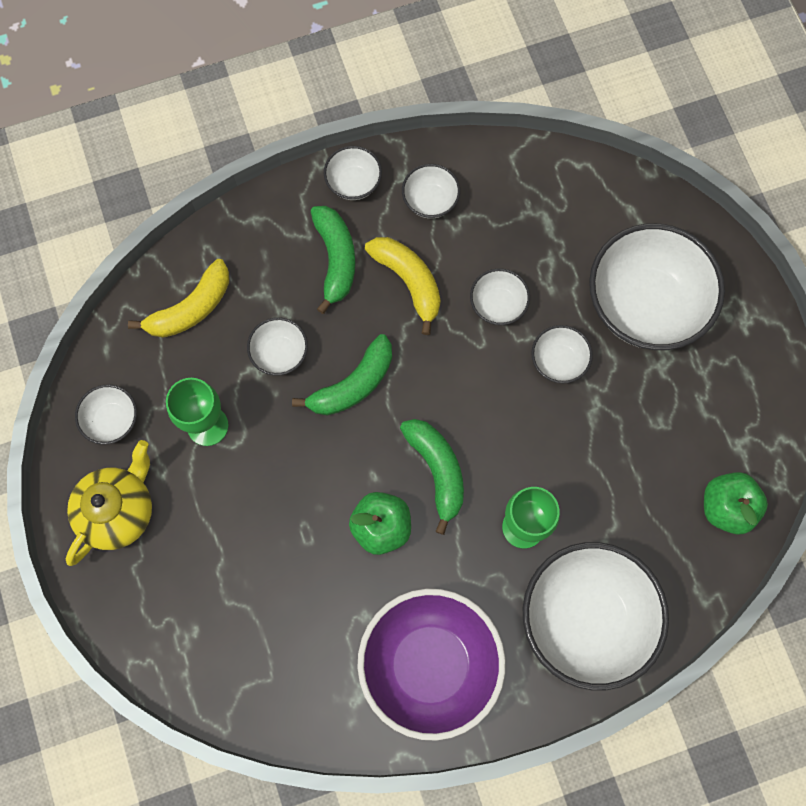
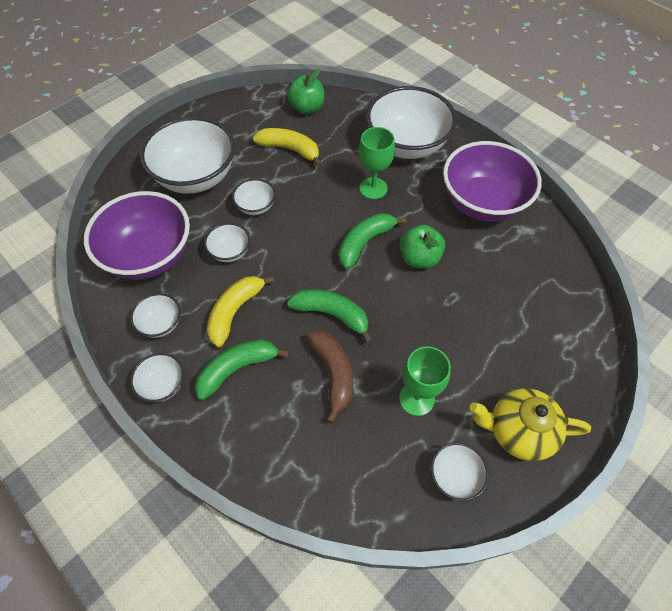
camera: 115 degrees left, 15 degrees down
yellow banana [128,259,229,338] -> yellow banana moved to [253,128,322,167]
white bowl [247,317,308,376] -> brown banana [306,330,353,424]
none -> purple bowl [84,191,190,280]

